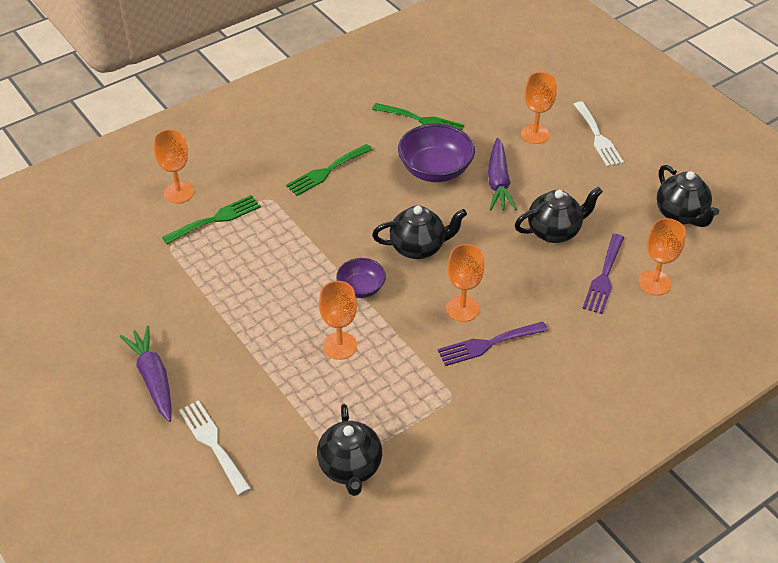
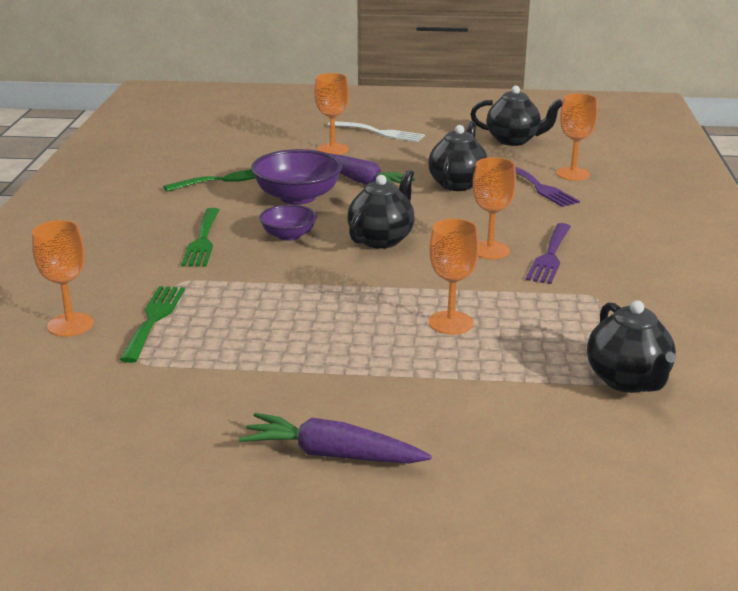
camera: 50 degrees left, 20 degrees down
white fork [179,400,251,496] -> none
black teapot [317,404,382,496] -> black teapot turned 45 degrees clockwise [587,300,676,393]
purple bowl [336,258,386,298] -> purple bowl moved to [259,205,317,241]

